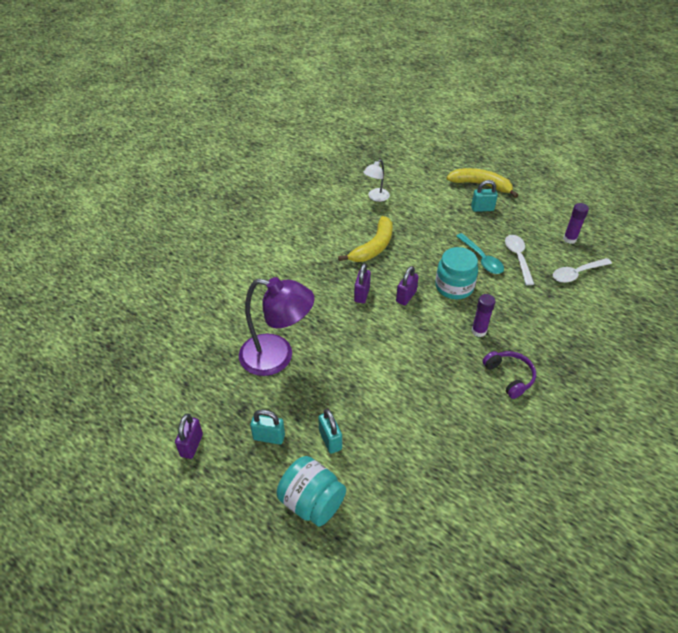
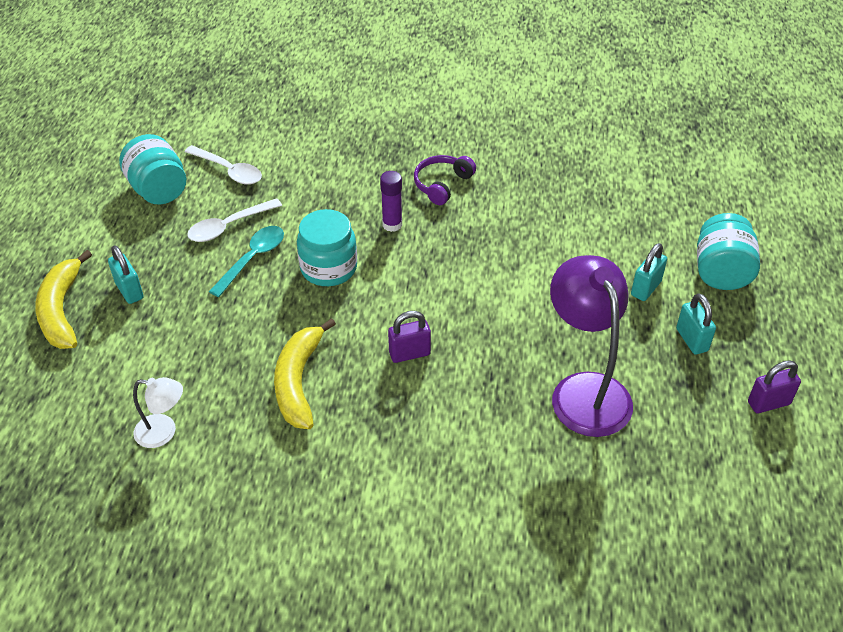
camera: 120 degrees left, 0 degrees up
yellow banana [338,216,393,262] -> yellow banana turned 90 degrees counterclockwise [274,318,336,429]
purple padlock [396,266,419,305] -> none
purple glue stick [563,203,589,244] -> turquoise jar [119,134,186,205]

